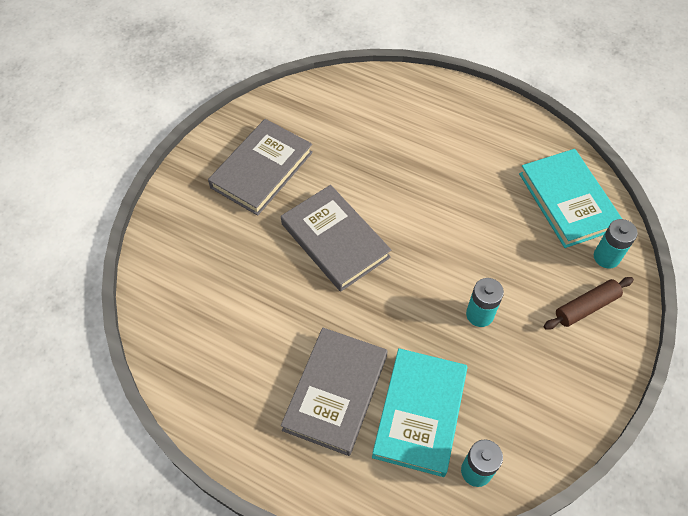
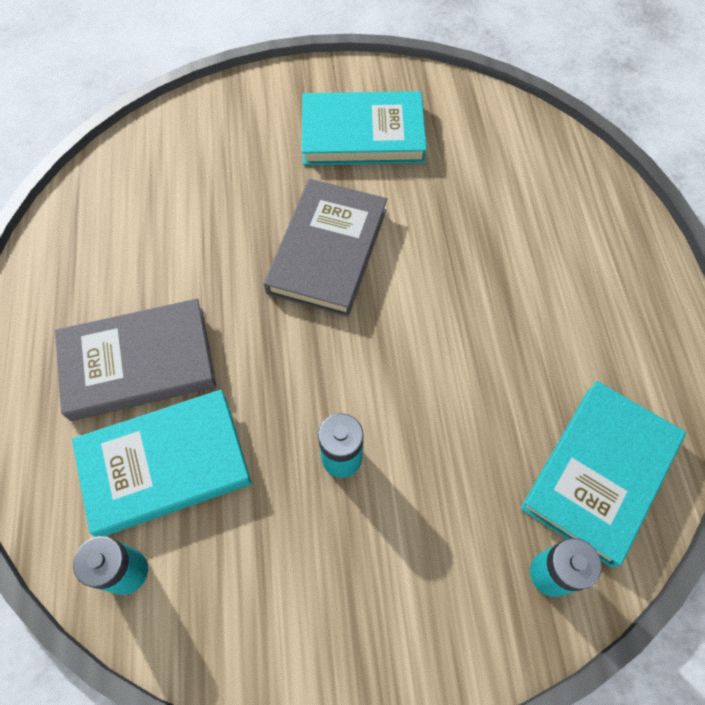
camera: 55 degrees right, 5 degrees up
grey book [208,119,313,216] -> turquoise book [302,91,427,165]
brown rolling pin [544,277,634,330] -> none

